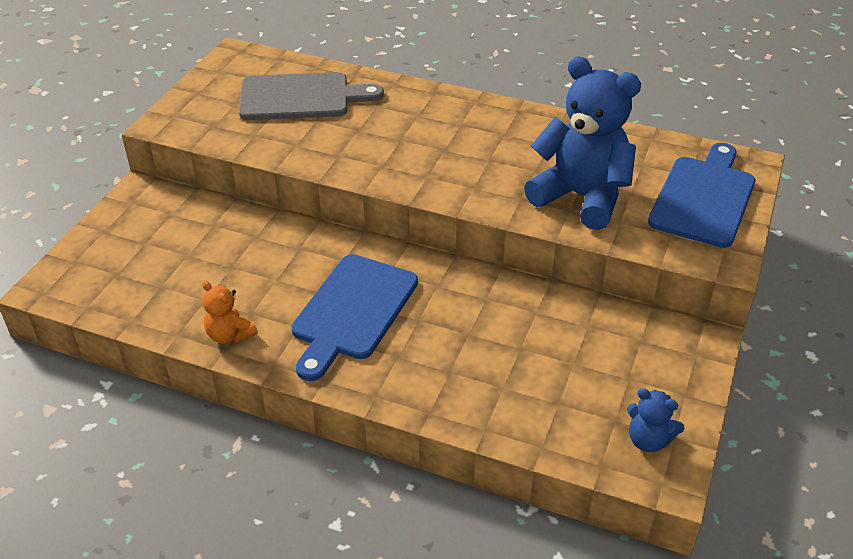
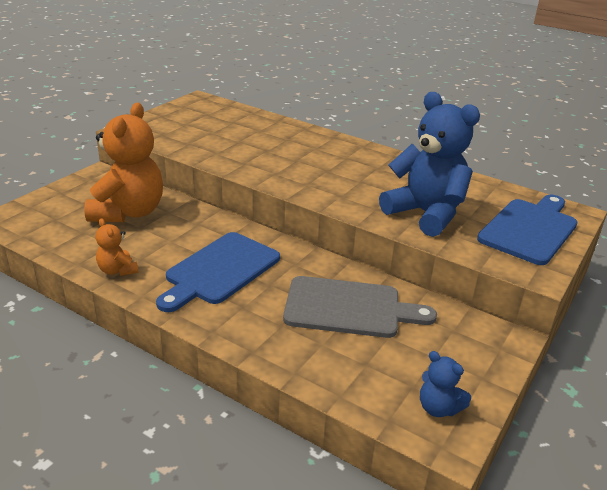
camera: 10 degrees right, 10 degrees down
grey cutting board [239,72,384,120] -> grey cutting board moved to [283,276,437,338]
none -> orange teddy bear [84,103,163,222]

